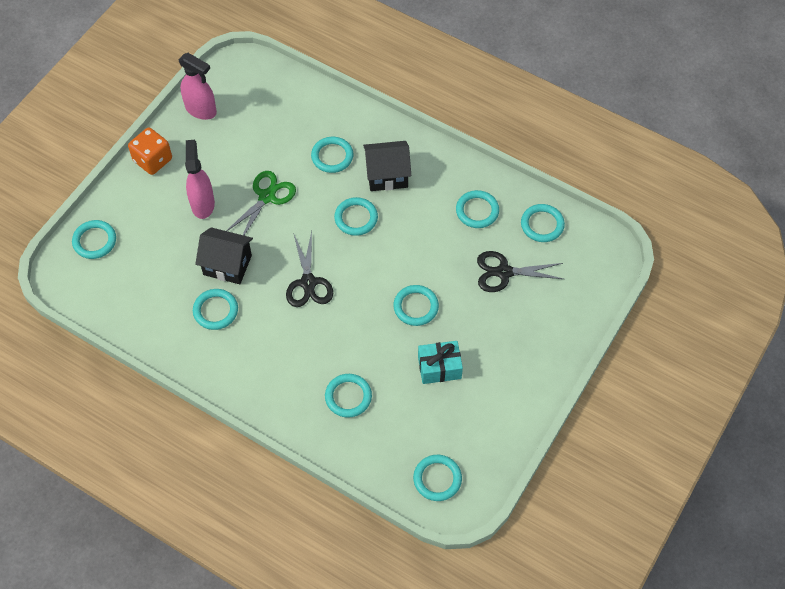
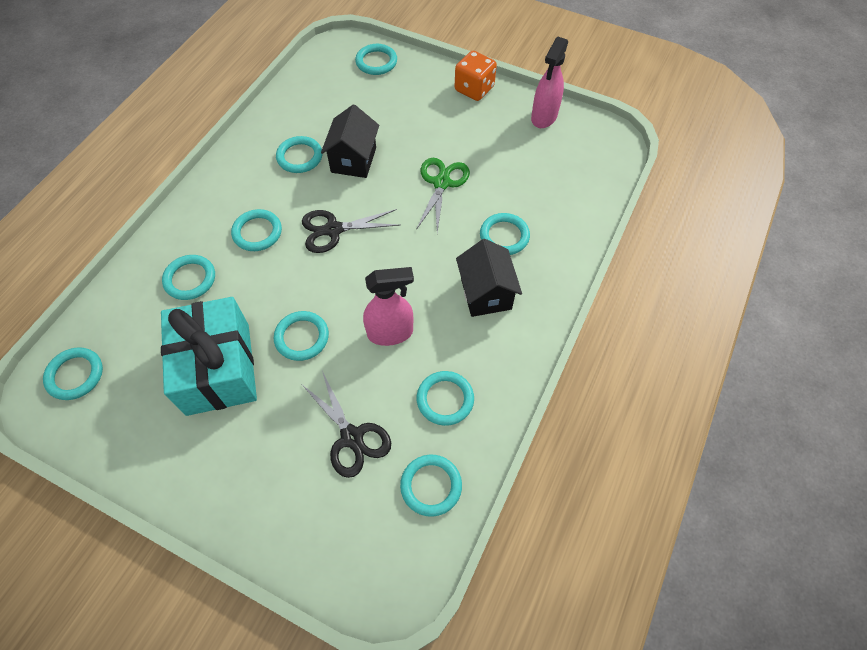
camera: 85 degrees right, 0 degrees up
pink spray bottle [185,140,215,219] -> pink spray bottle moved to [363,267,414,346]
green scissors [226,171,296,235] -> green scissors turned 105 degrees counterclockwise [416,158,470,232]
turquoise ring [334,197,378,236] -> turquoise ring moved to [231,209,282,251]
turquoise gift [418,341,463,384] -> turquoise gift [161,297,257,416], size x1.85
black scissors [477,251,563,292] -> black scissors turned 150 degrees clockwise [302,371,391,478]

